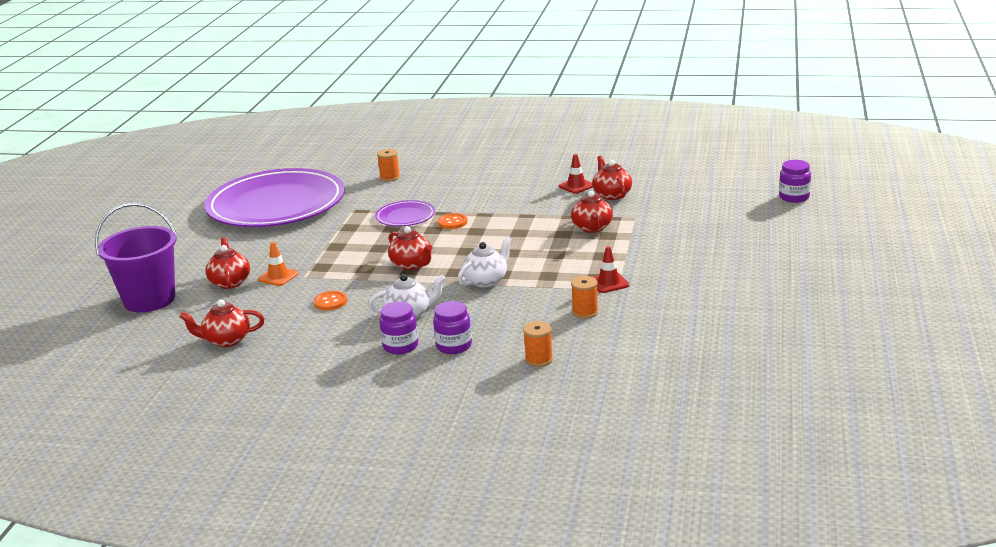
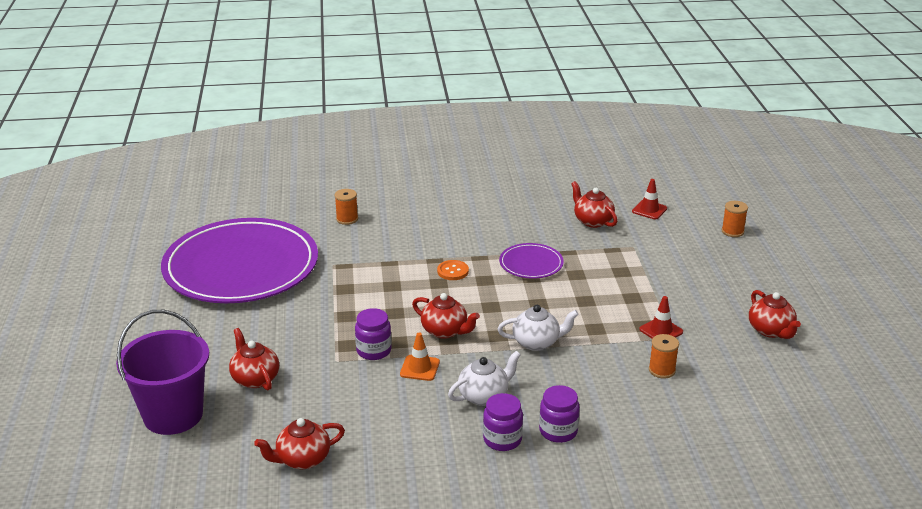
camera: 20 degrees left, 5 degrees up
orange traffic cone [258,242,299,286] -> orange traffic cone moved to [400,332,440,381]
orange button [313,291,347,311] -> none
purple plate [375,200,435,226] -> purple plate moved to [499,243,564,279]
white teapot [458,236,512,287] -> white teapot turned 60 degrees clockwise [498,305,579,351]
orange spool [523,321,553,367] -> orange spool moved to [722,201,748,237]
red traffic cone [559,154,593,194] -> red traffic cone moved to [632,179,667,219]
red teapot [571,190,613,233] -> red teapot moved to [749,290,801,339]
purple jar [779,160,811,203] -> purple jar moved to [355,308,392,360]

